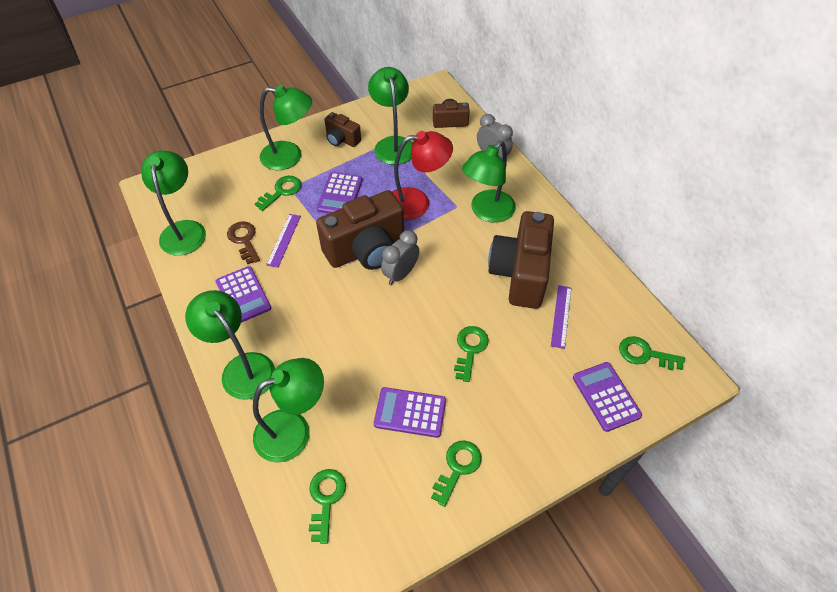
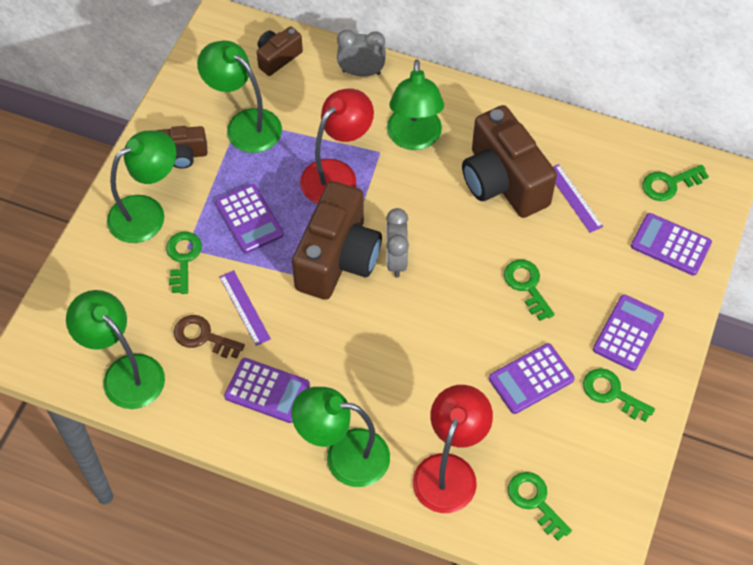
camera: 40 degrees left, 5 degrees up
green lamp [253,358,324,463] -> red lamp [413,385,493,513]
green key [431,441,482,507] -> green key turned 45 degrees counterclockwise [583,368,655,422]
none -> purple calculator [593,294,664,371]

